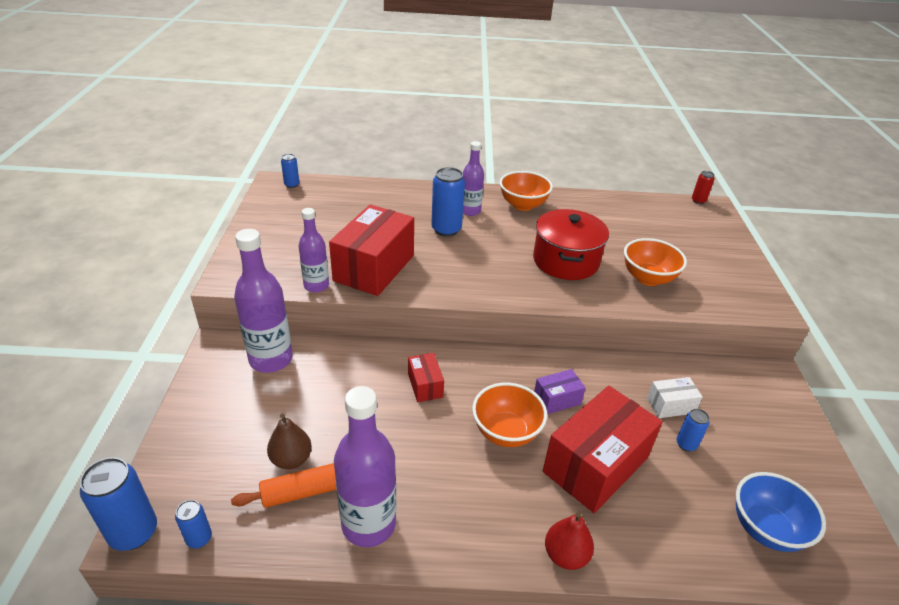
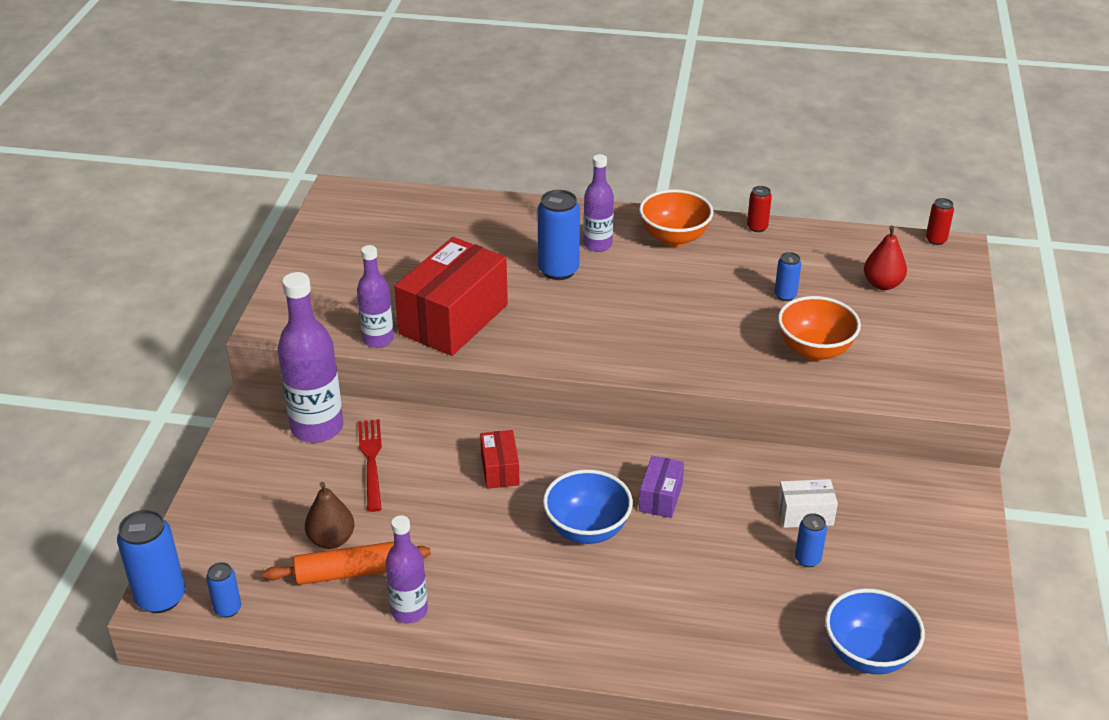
camera: 10 degrees right, 0 degrees up
blue can [281,154,299,188] -> blue can moved to [774,252,801,301]
purple bottle [334,386,396,547] -> purple bottle [385,515,428,623], size x0.61
orange bowl [472,383,547,447] -> blue bowl [543,469,633,544]
red pot [533,209,609,280] -> none
purple box [534,369,586,414] -> purple box turned 60 degrees counterclockwise [639,456,684,518]
red box [543,386,663,513] -> none
red pear [545,512,594,570] -> red pear moved to [864,225,907,290]
none -> red fork [358,419,382,512]
none -> red can [747,186,772,232]

